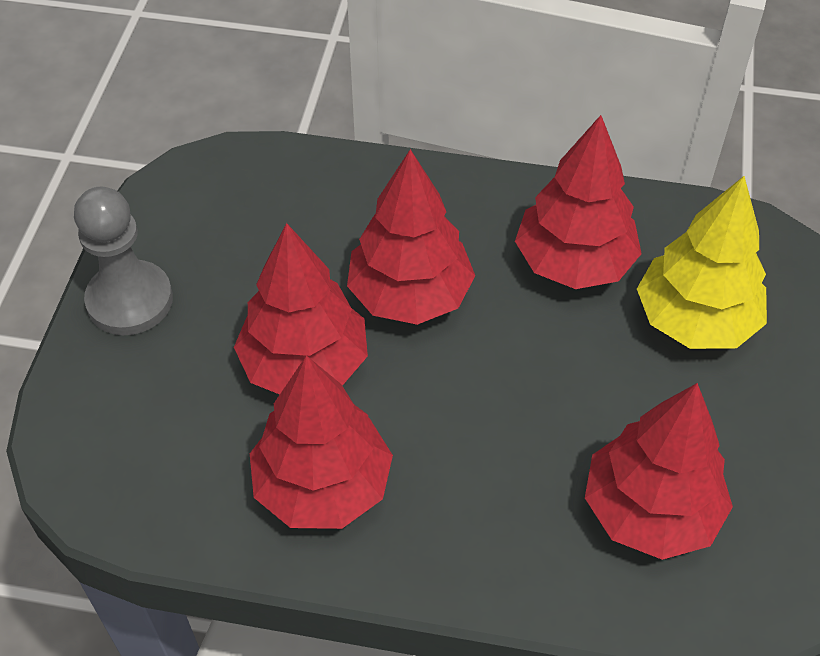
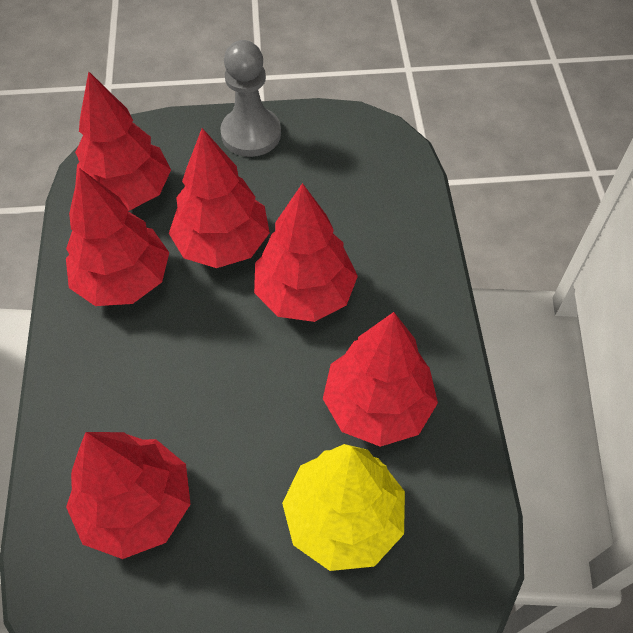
camera: 75 degrees right, 5 degrees up
none -> red tree [75,72,171,211]

